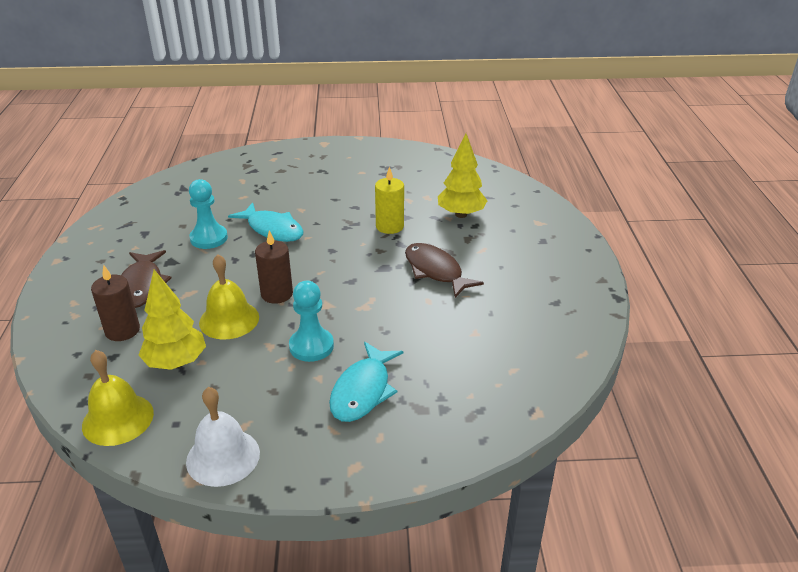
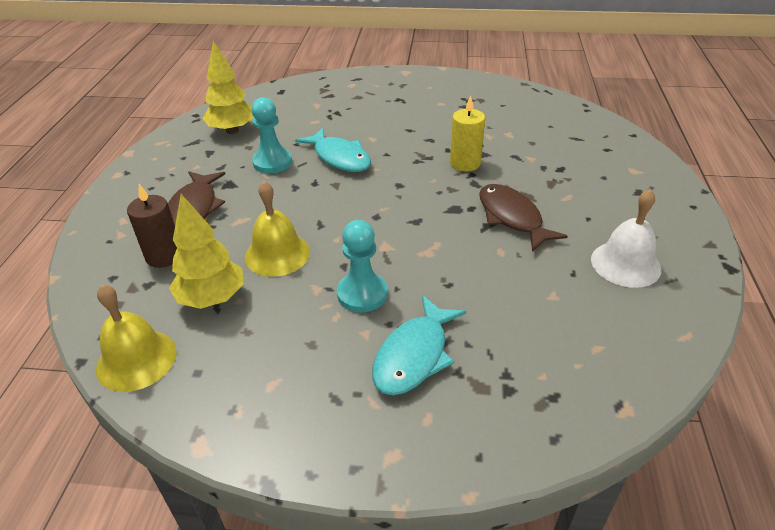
camera: 10 degrees right, 5 degrees up
white bell [186,387,260,487] -> white bell moved to [591,189,661,288]
brown candle [255,230,293,304] -> none
yellow tree [438,133,488,218] -> yellow tree moved to [203,41,254,134]

